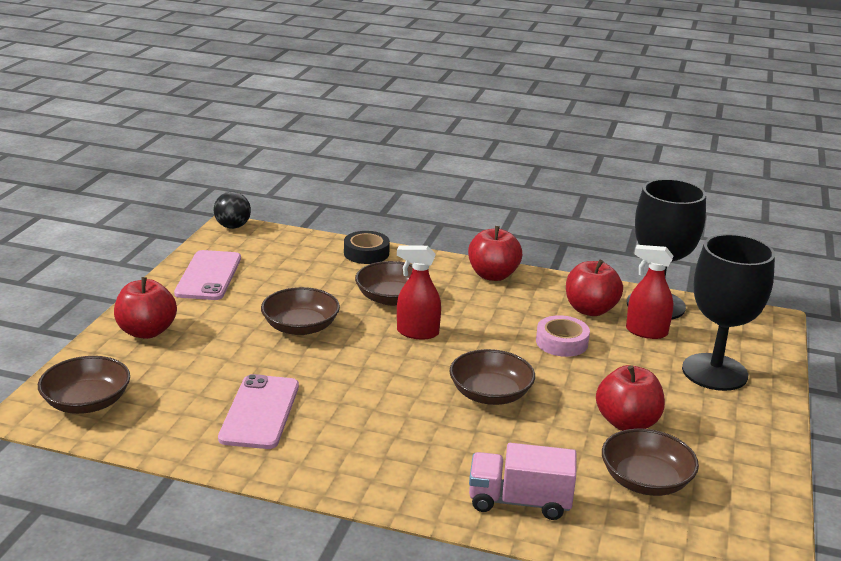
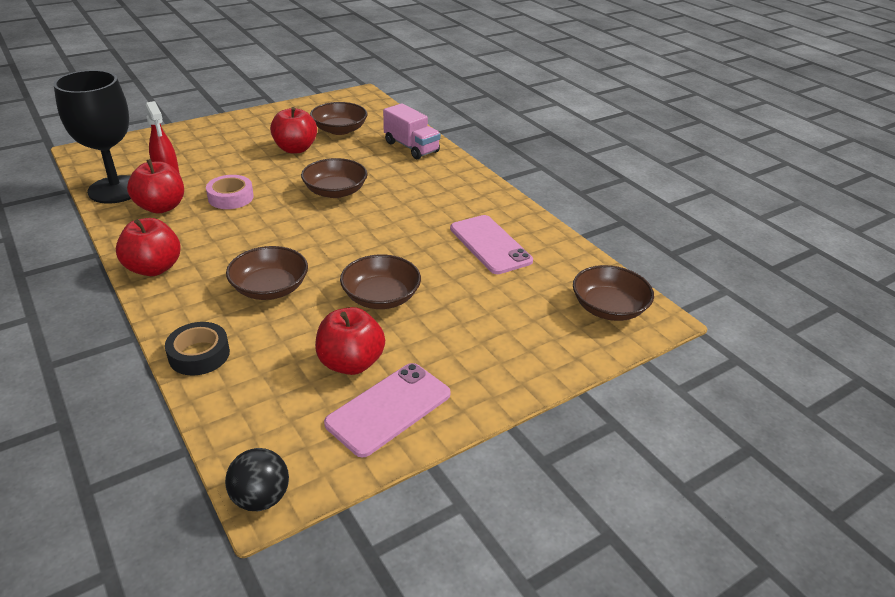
camera: 140 degrees left, 10 degrees up
red apple [114,277,177,339] -> red apple moved to [315,307,385,375]
pink phone [218,374,299,449] -> pink phone turned 75 degrees counterclockwise [450,215,533,274]
red spray bottle [397,245,441,339] -> none
black goblet [682,234,775,391] -> none

